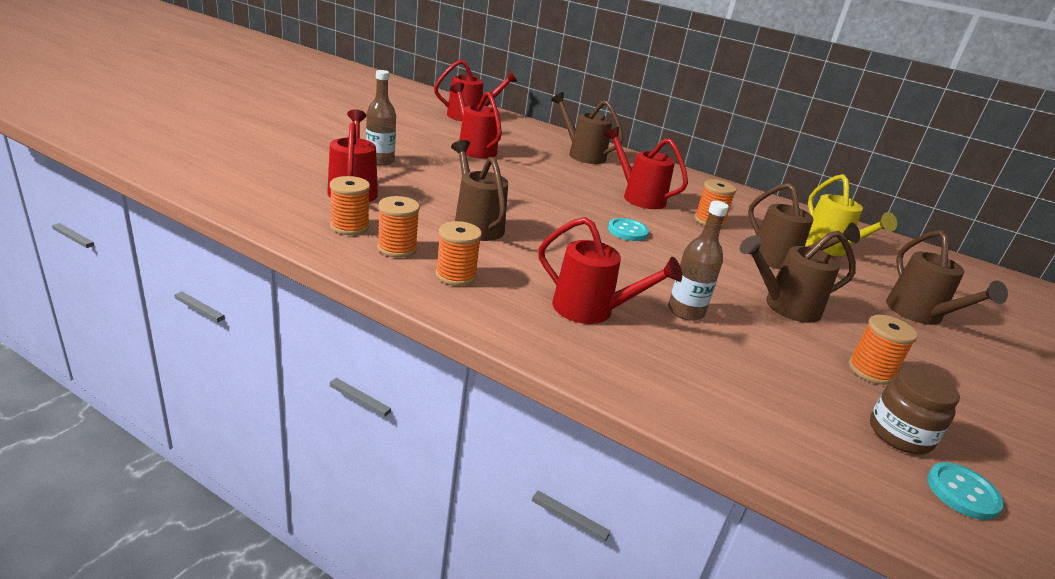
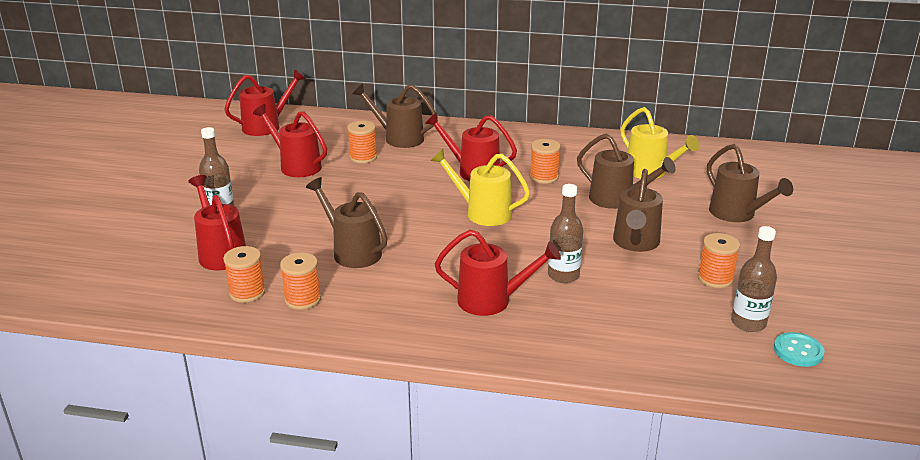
camera: 15 degrees left, 0 degrees up
orange spool [436,221,482,286] -> orange spool moved to [347,121,377,164]
turquoise button [608,218,649,241] -> yellow watering can [431,149,530,226]
brown watering can [740,231,856,323] -> brown watering can turned 45 degrees counterclockwise [613,169,663,252]
brown jar [870,367,960,454] -> brown bottle [731,226,777,332]

